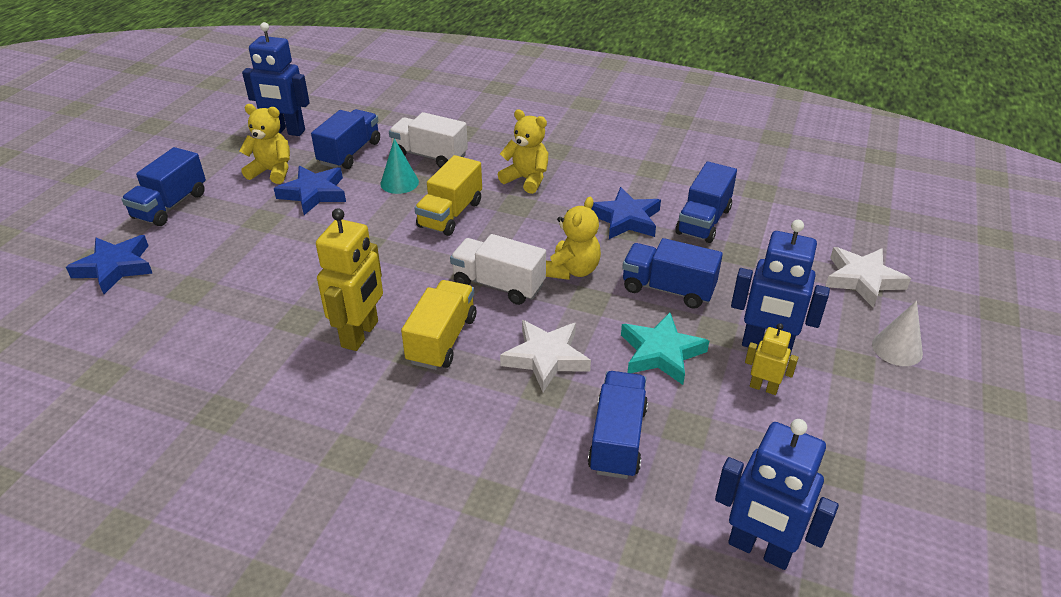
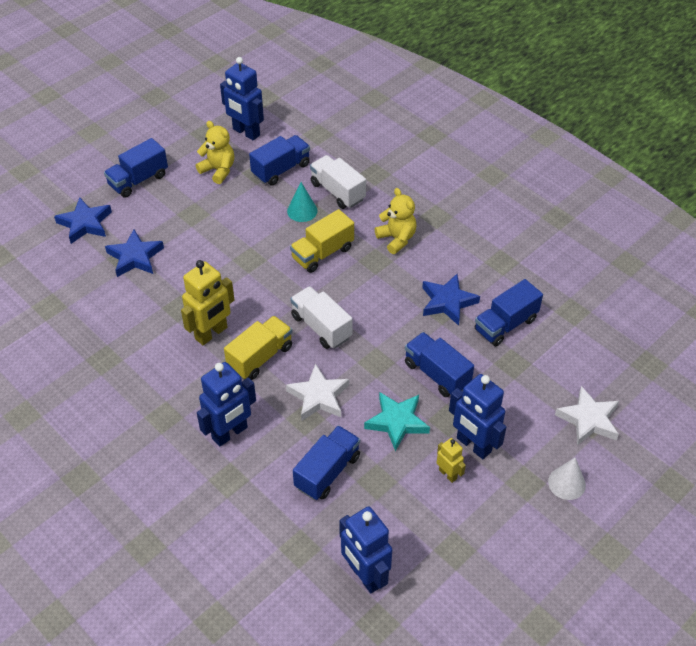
camera: 25 degrees right, 10 degrees up
blue star [274,166,346,215] -> blue star moved to [105,230,164,277]
yellow teddy bear [546,197,601,280] -> none
none -> blue robot [197,362,256,447]

